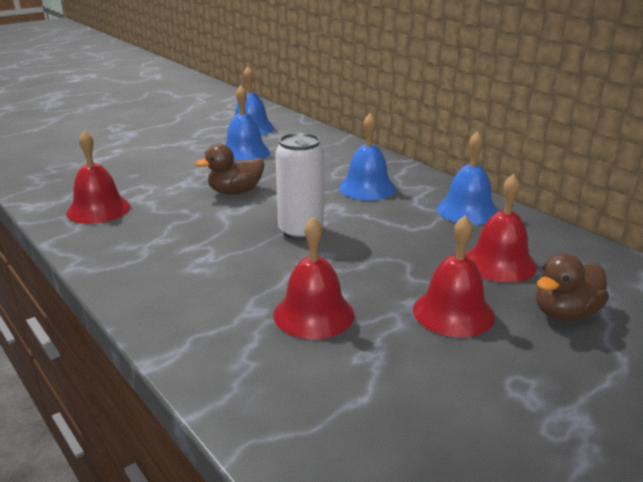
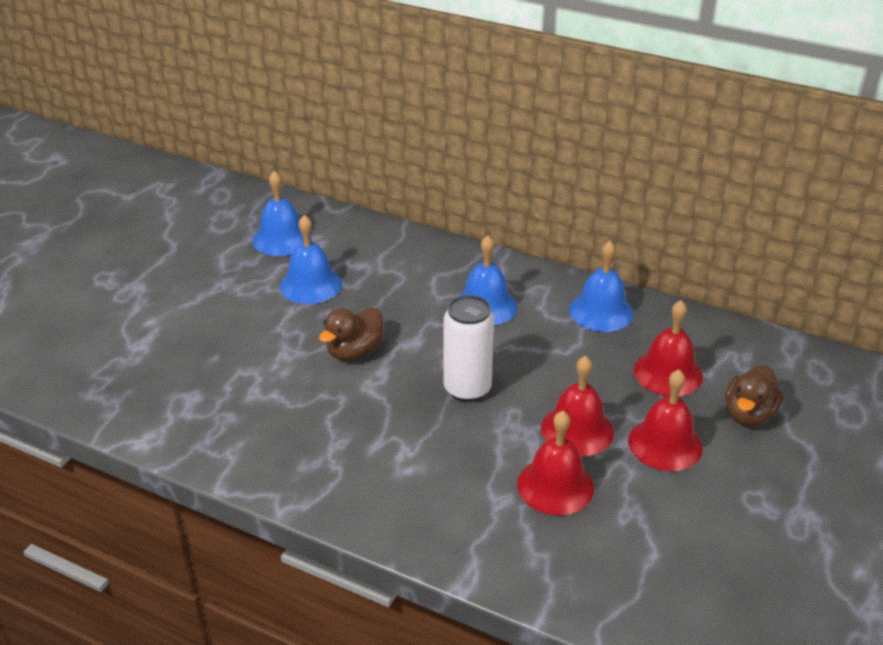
camera: 25 degrees left, 10 degrees up
red bell [66,131,130,224] -> red bell moved to [541,356,614,456]

